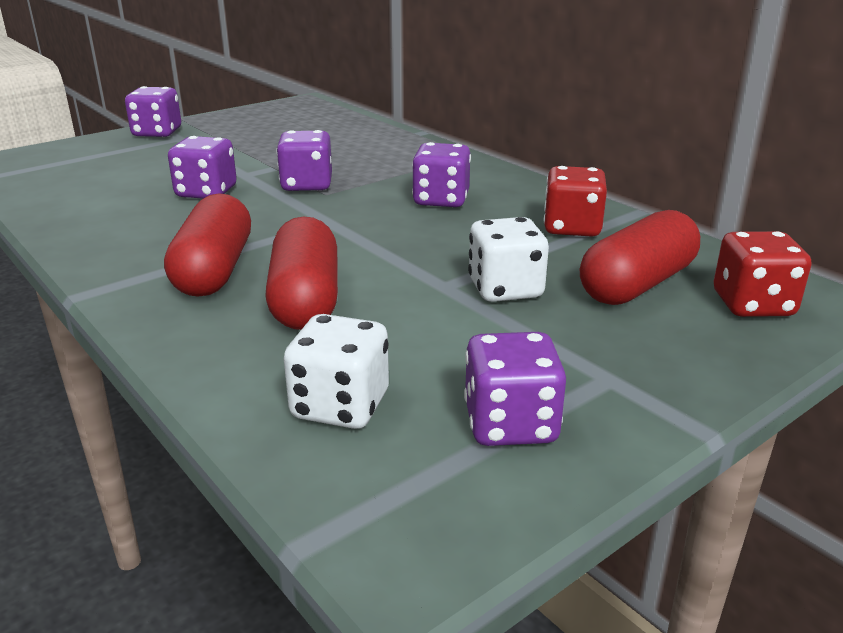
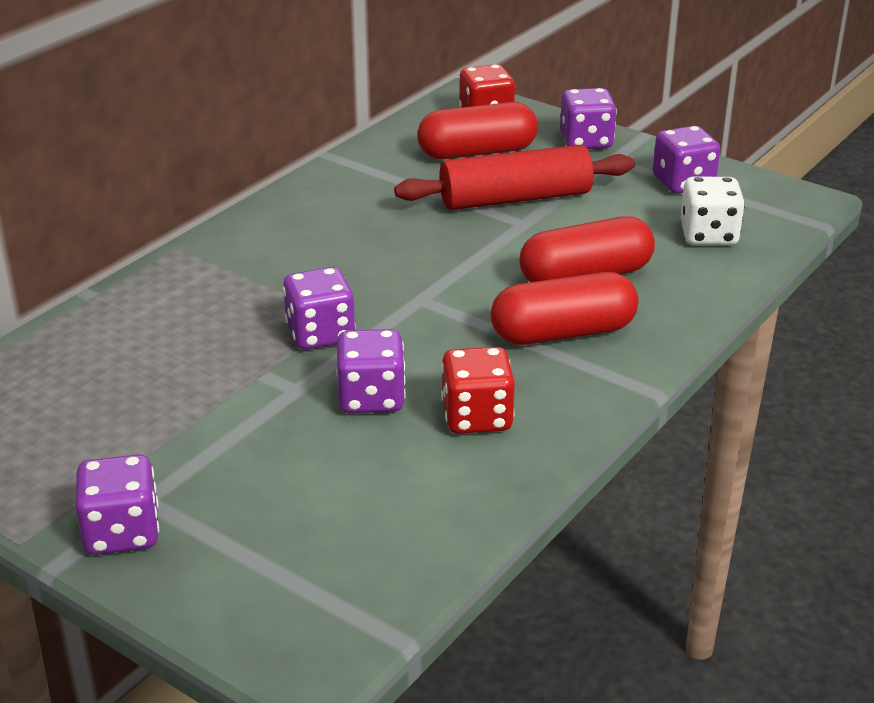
camera: 105 degrees left, 5 degrees up
purple dice [412,142,471,207] -> purple dice moved to [560,88,617,149]
white dice [468,217,549,302] -> red rolling pin [394,145,635,210]
red dice [544,166,607,237] -> red dice moved to [441,347,515,434]
red capsule [580,210,700,305] -> red capsule turned 45 degrees counterclockwise [417,102,538,159]

